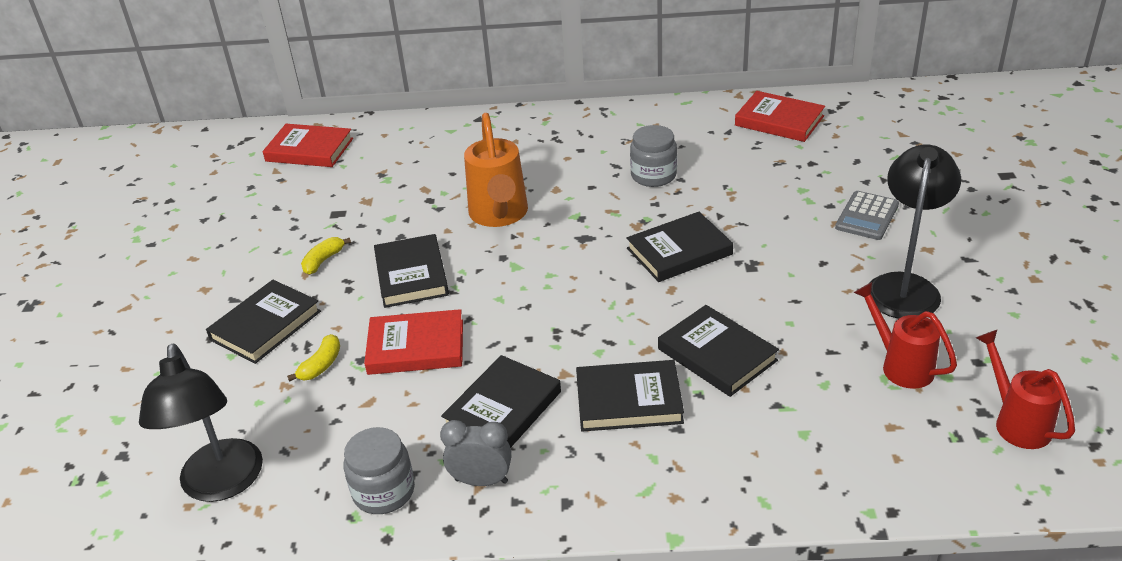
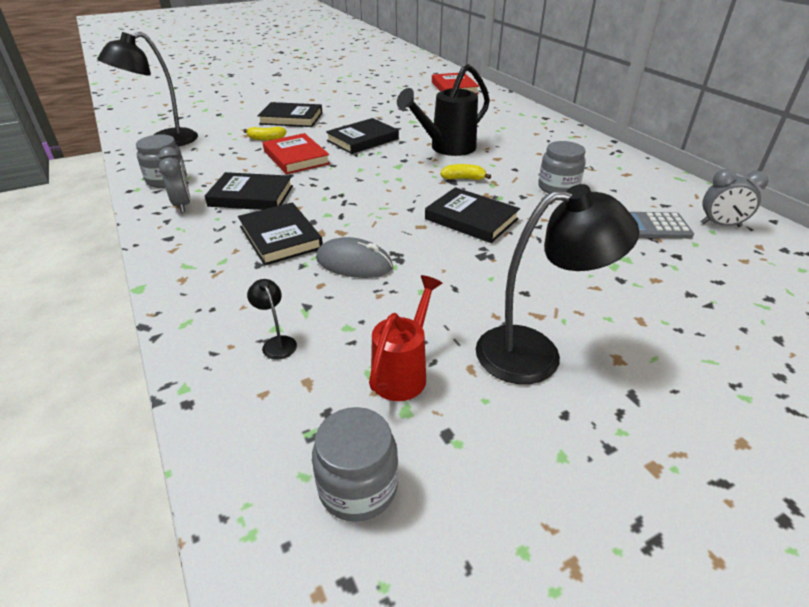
camera: 60 degrees right, 0 degrees up
yellow banana [301,237,351,275] -> yellow banana moved to [440,164,491,180]
orange watering can [464,113,528,227] -> black watering can [397,64,490,156]
black book [658,305,779,397] -> grey mouse [316,237,393,278]
red book [735,91,825,142] -> grey clock [701,169,768,227]
grey calculator [835,191,899,240] -> grey calculator moved to [629,212,694,239]
red watering can [976,330,1075,449] -> grey jar [312,407,398,522]
none -> black lamp [247,279,297,360]

